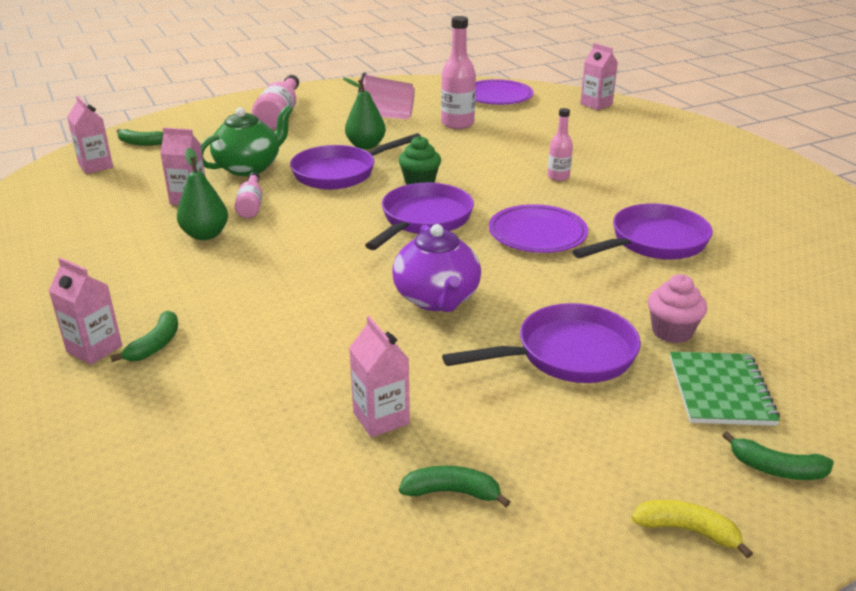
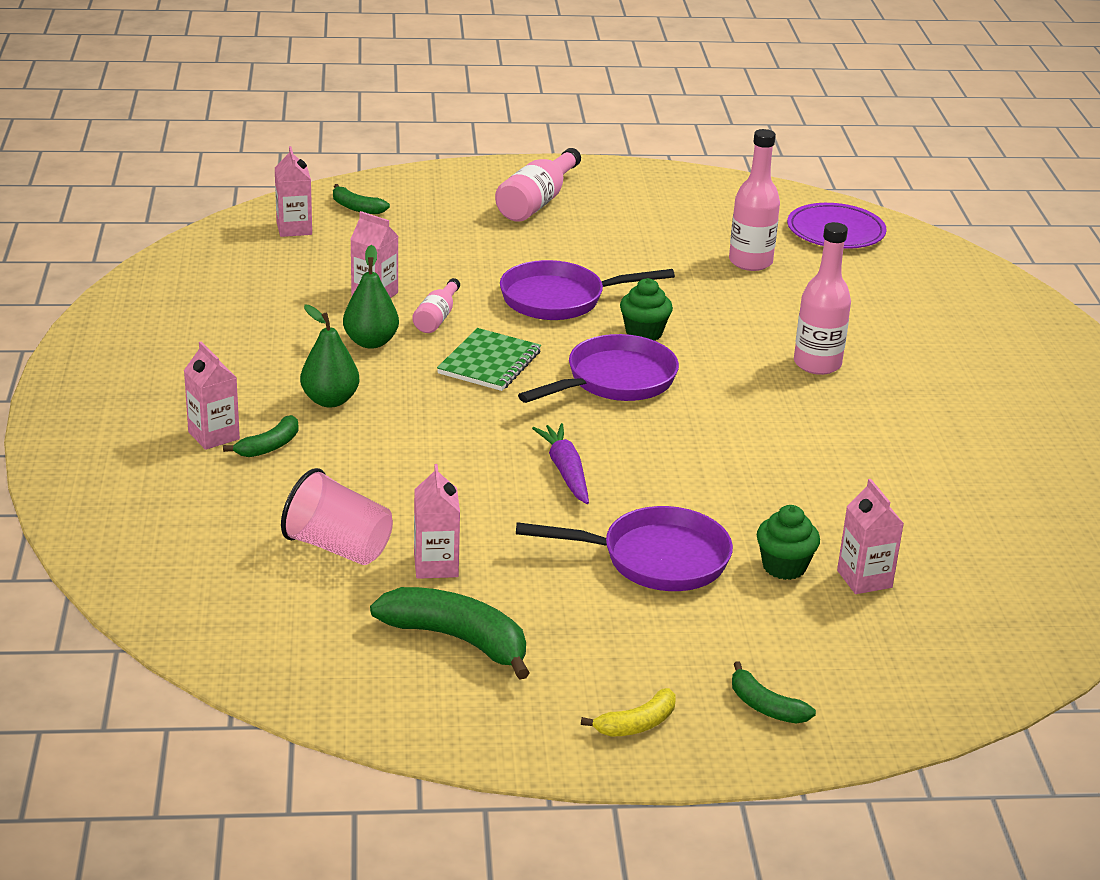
camera: 20 degrees right, 0 degrees up
green teapot [201,105,293,176] -> none
green pear [343,78,386,149] -> green pear moved to [300,305,360,407]
pink cup [358,72,415,119] -> pink cup moved to [281,468,393,565]
purple teapot [392,224,481,312] -> purple carrot [532,423,589,504]
green banana [399,466,510,507] -> green banana [370,587,530,680], size x1.82
purple plate [489,204,588,253] -> none
pink bottle [548,108,573,181] -> pink bottle [794,222,851,375], size x1.70
purple pan [572,203,713,259] -> none
pink carton [580,43,618,110] -> pink carton moved to [837,479,904,594]
yellow banana [632,500,753,558] -> yellow banana turned 105 degrees clockwise [581,688,676,737]
pink cupcake [648,274,707,343] -> green cupcake [757,505,820,580]
green notebook [670,352,780,426] -> green notebook moved to [437,328,541,391]

